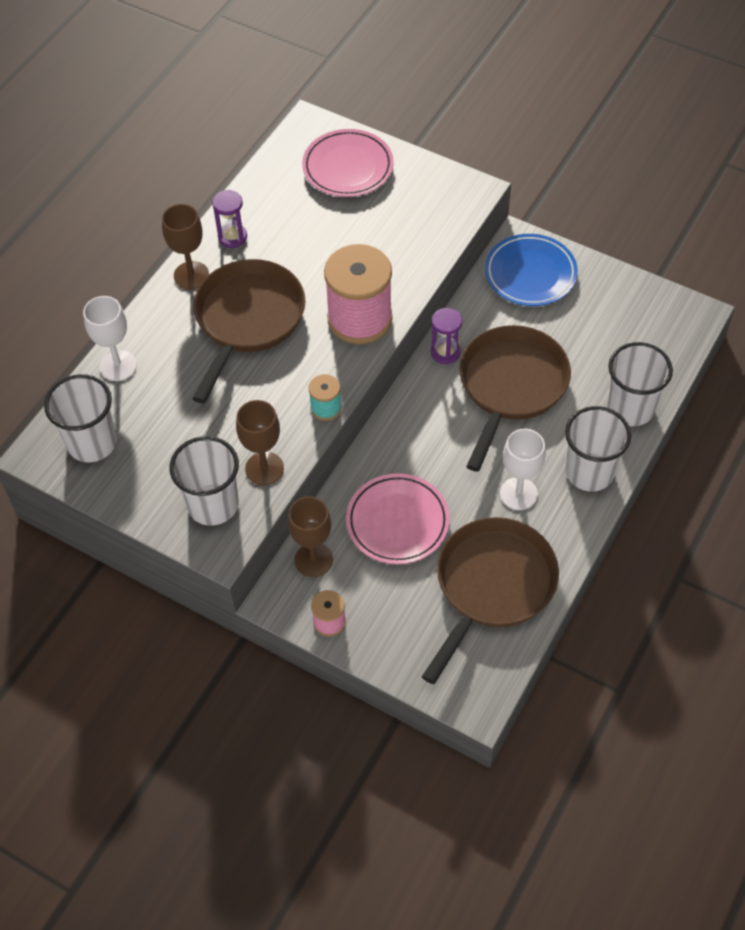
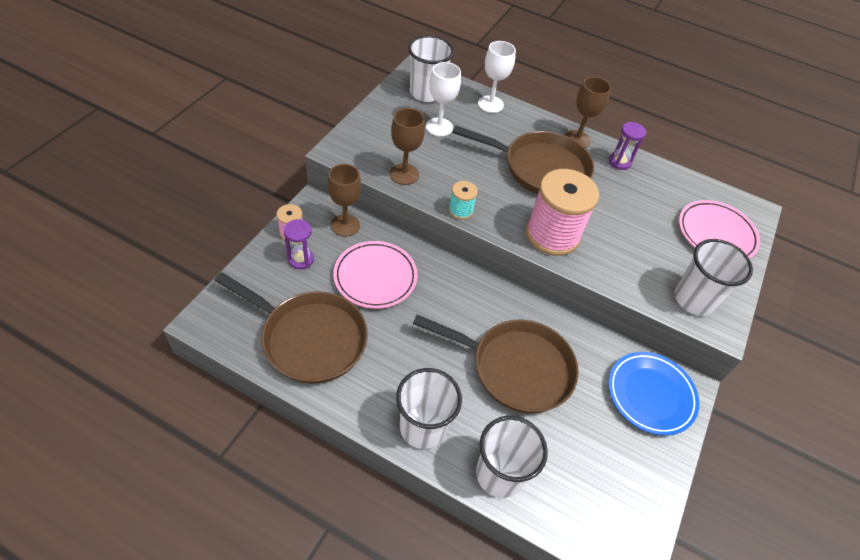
camera: 80 degrees right, 5 degrees down
white cup [169,436,239,526] -> white cup moved to [674,239,753,316]
purple hourglass [431,308,462,365] -> purple hourglass moved to [284,219,314,269]
white goblet [500,429,546,510] -> white goblet moved to [426,62,461,136]

